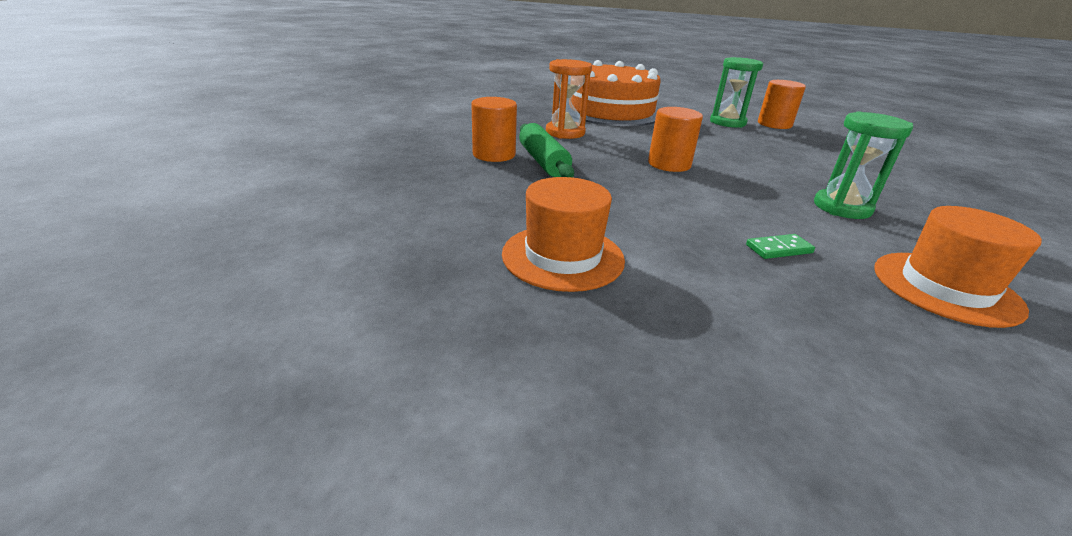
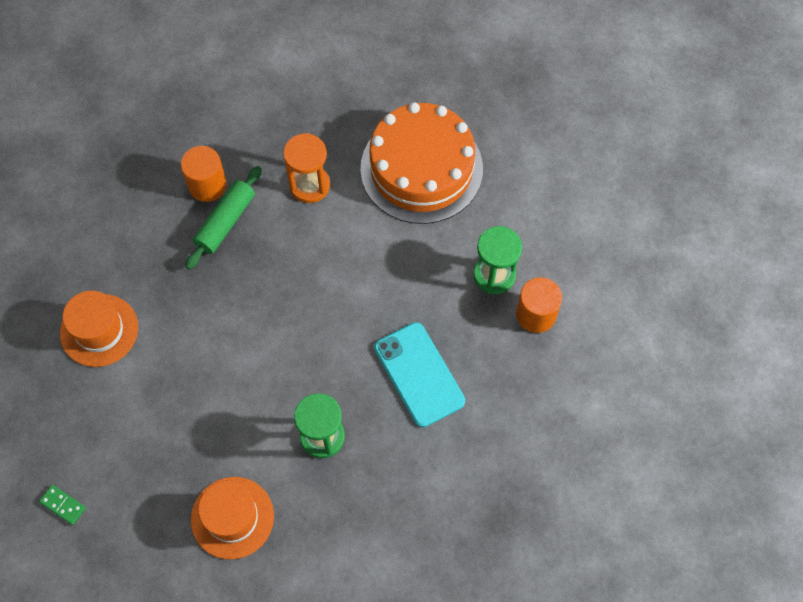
camera: 50 degrees right, 35 degrees up
orange cylinder [648,107,703,172] -> none
green domino [746,234,815,259] -> green domino moved to [39,485,86,525]
none -> turquoise phone [374,322,465,427]

